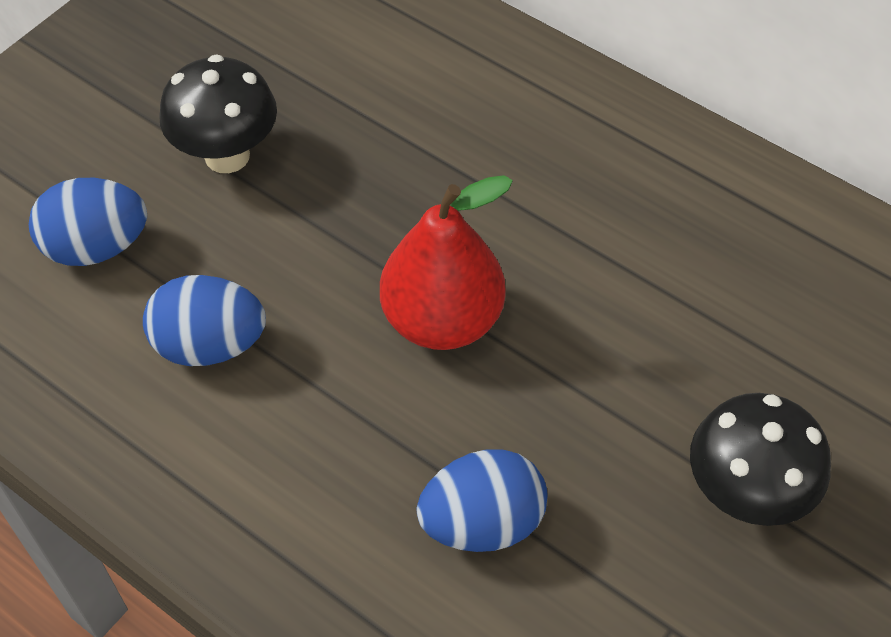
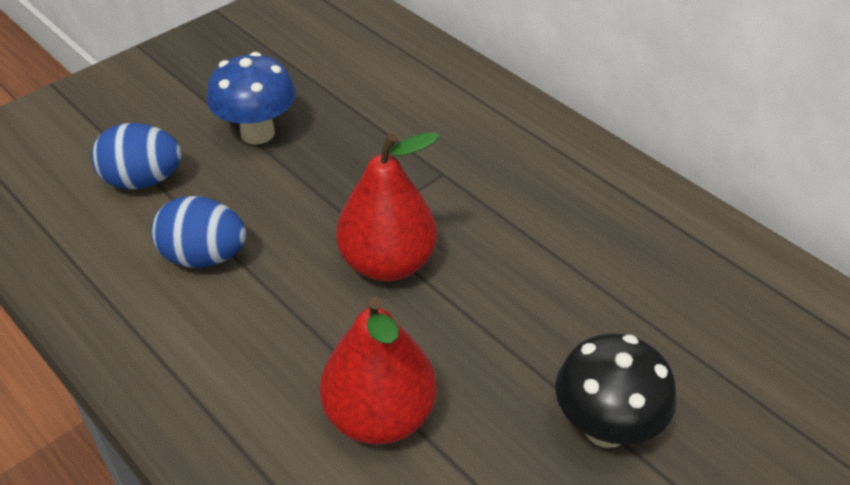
camera: 10 degrees right, 10 degrees down
black mushroom [159,54,277,173] -> blue mushroom [207,52,296,145]
blue egg [417,449,548,552] -> red pear [320,296,437,444]

